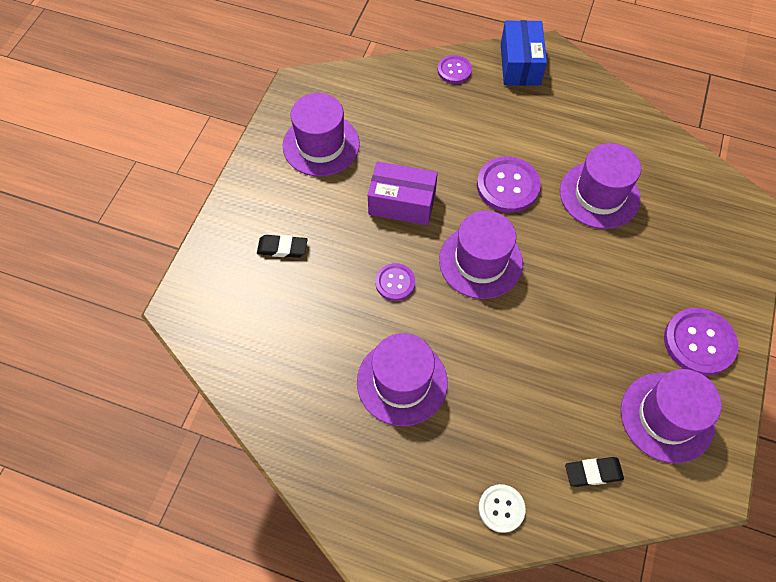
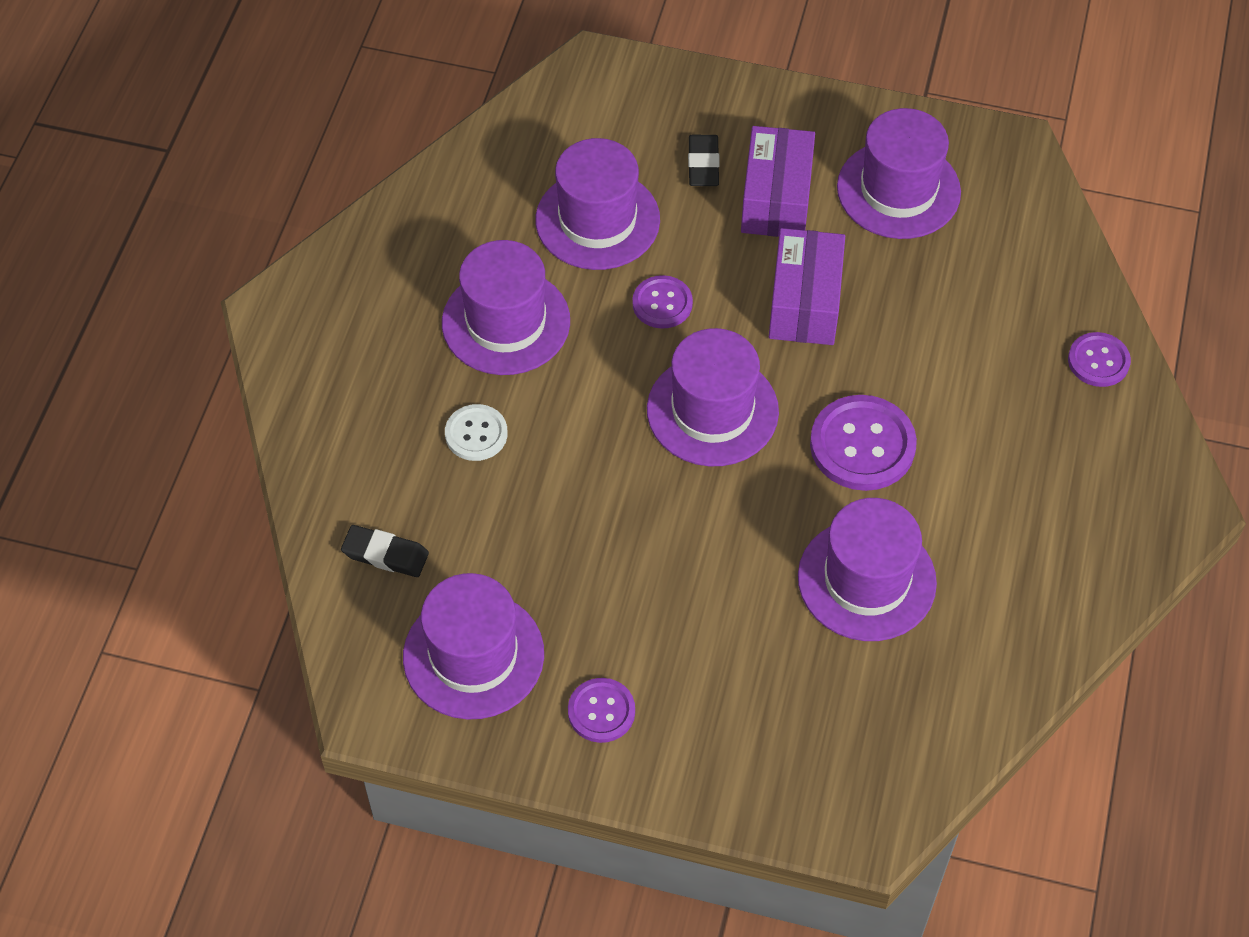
camera: 85 degrees right, 5 degrees down
white button [479,484,525,533] -> white button moved to [445,404,508,461]
blue box [501,20,547,86] -> none
black eraser [565,457,624,487] -> black eraser turned 60 degrees counterclockwise [341,525,429,577]
purple button [664,308,738,376] -> purple button [568,678,635,743], size x0.60
none -> purple hat [535,138,660,270]
none -> purple box [741,126,815,237]

